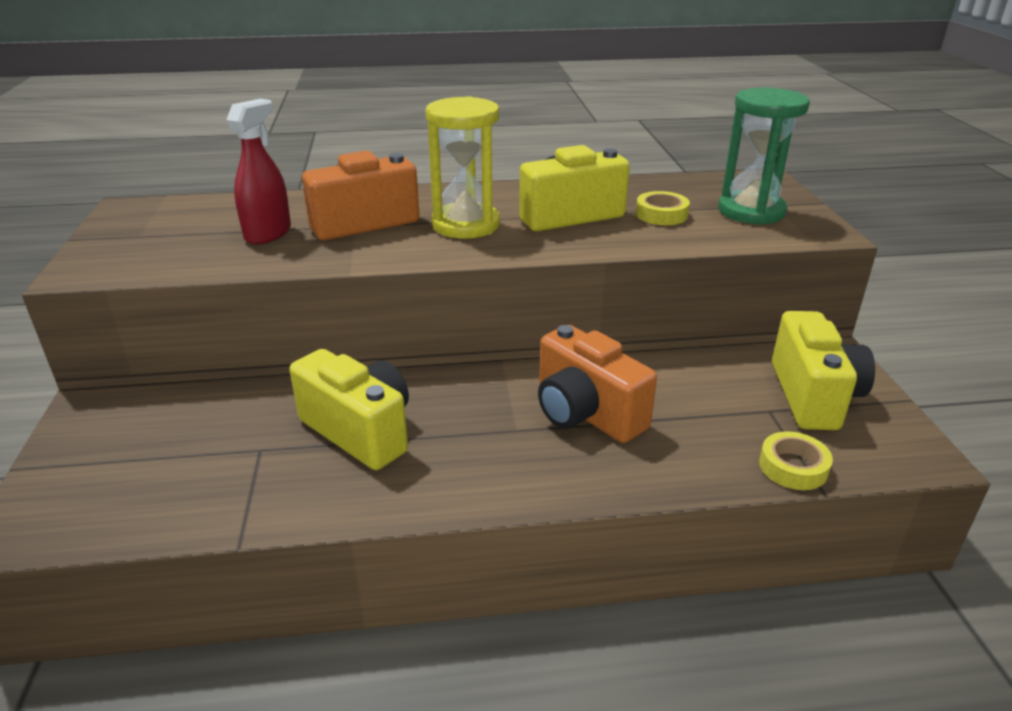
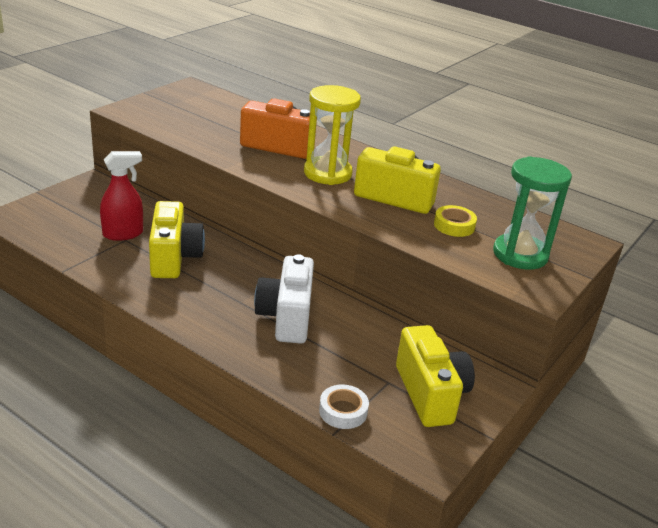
camera: 40 degrees right, 0 degrees up
red spray bottle [227,99,291,244] -> red spray bottle moved to [100,151,143,241]
orange camera [538,325,657,443] -> white camera [254,254,314,344]
yellow tape [759,431,833,490] -> white tape [319,384,369,429]
yellow camera [772,311,875,430] -> yellow camera turned 60 degrees counterclockwise [396,325,475,427]

